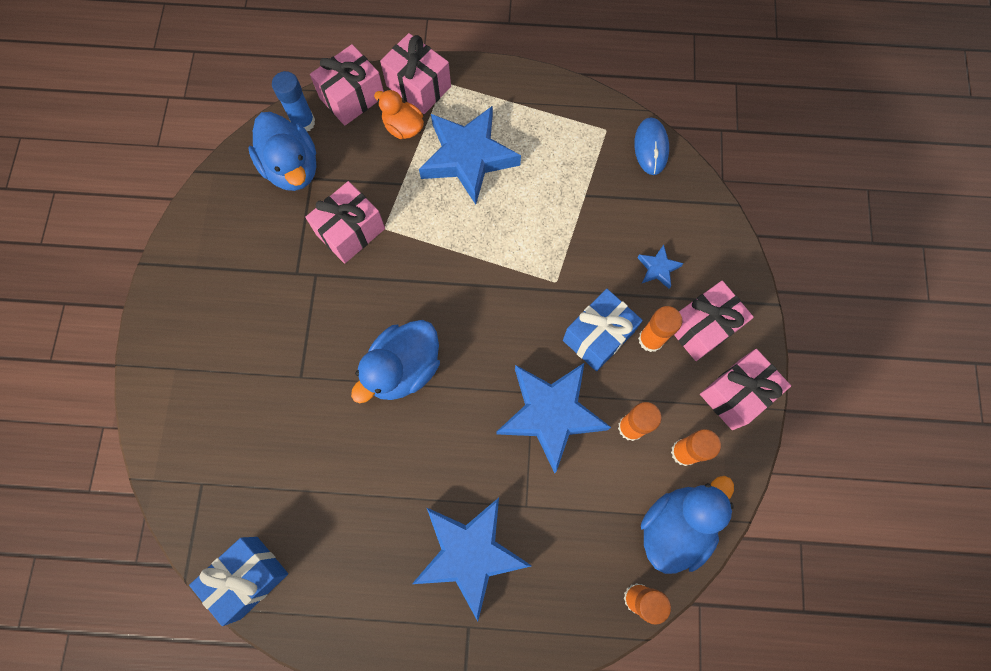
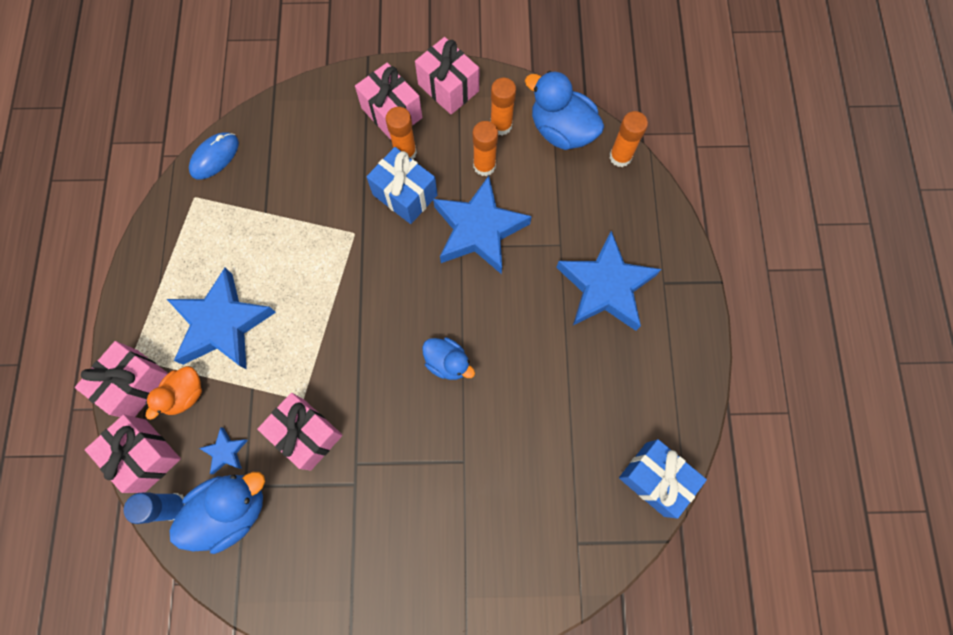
camera: 95 degrees left, 0 degrees up
blue duck [351,320,440,403] -> blue duck [422,337,475,380], size x0.61
blue mouse [634,117,669,175] -> blue mouse turned 45 degrees counterclockwise [189,132,239,180]
blue star [638,245,684,289] -> blue star moved to [199,427,248,474]

